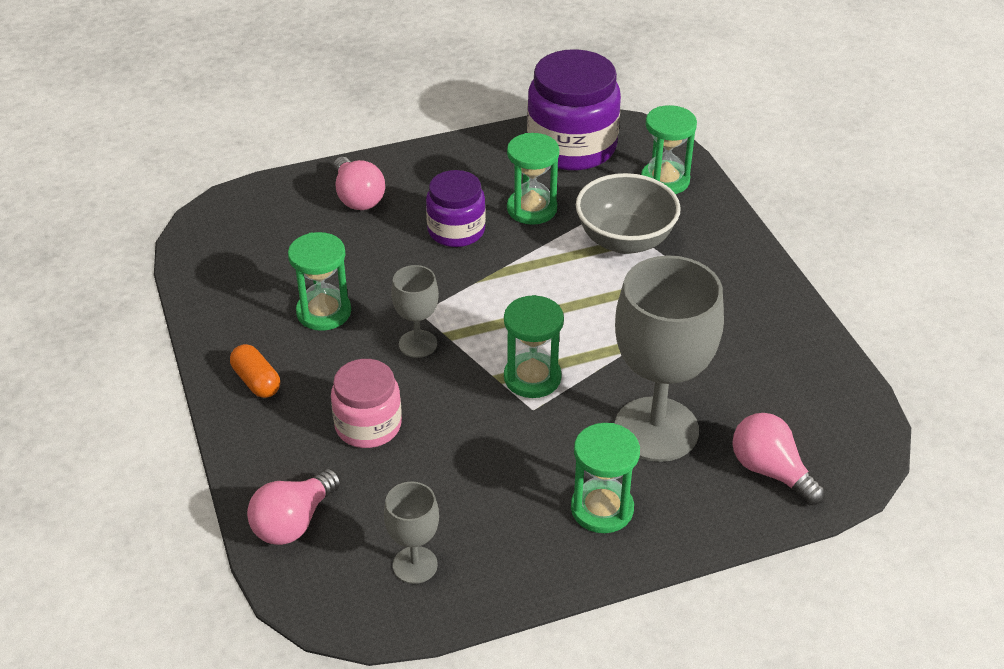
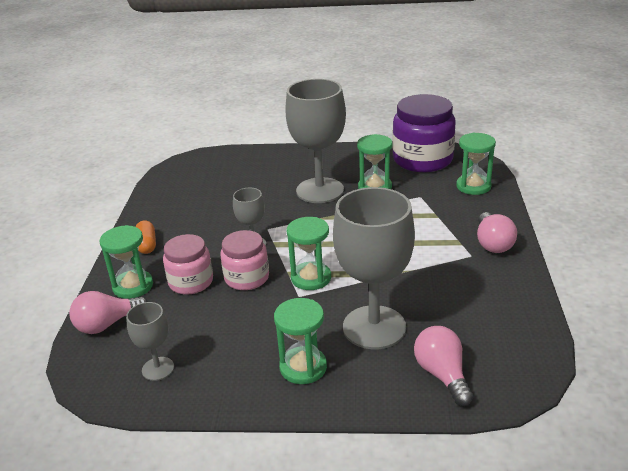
camera: 25 degrees right, 10 degrees down
green hourglass [288,232,351,331] -> green hourglass moved to [100,225,153,299]
pink light bulb [333,157,385,210] -> pink light bulb moved to [477,212,517,253]
purple jar [426,170,486,247] -> grey goblet [285,79,346,203]
grey bowl [576,173,681,254] -> none
none -> pink jar [220,230,269,290]

